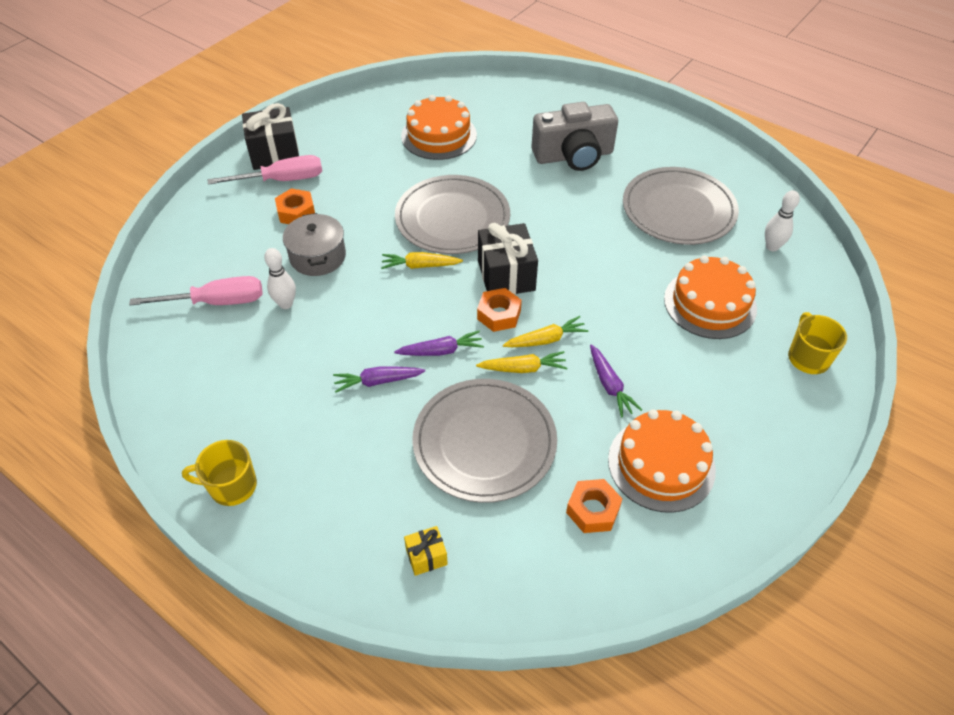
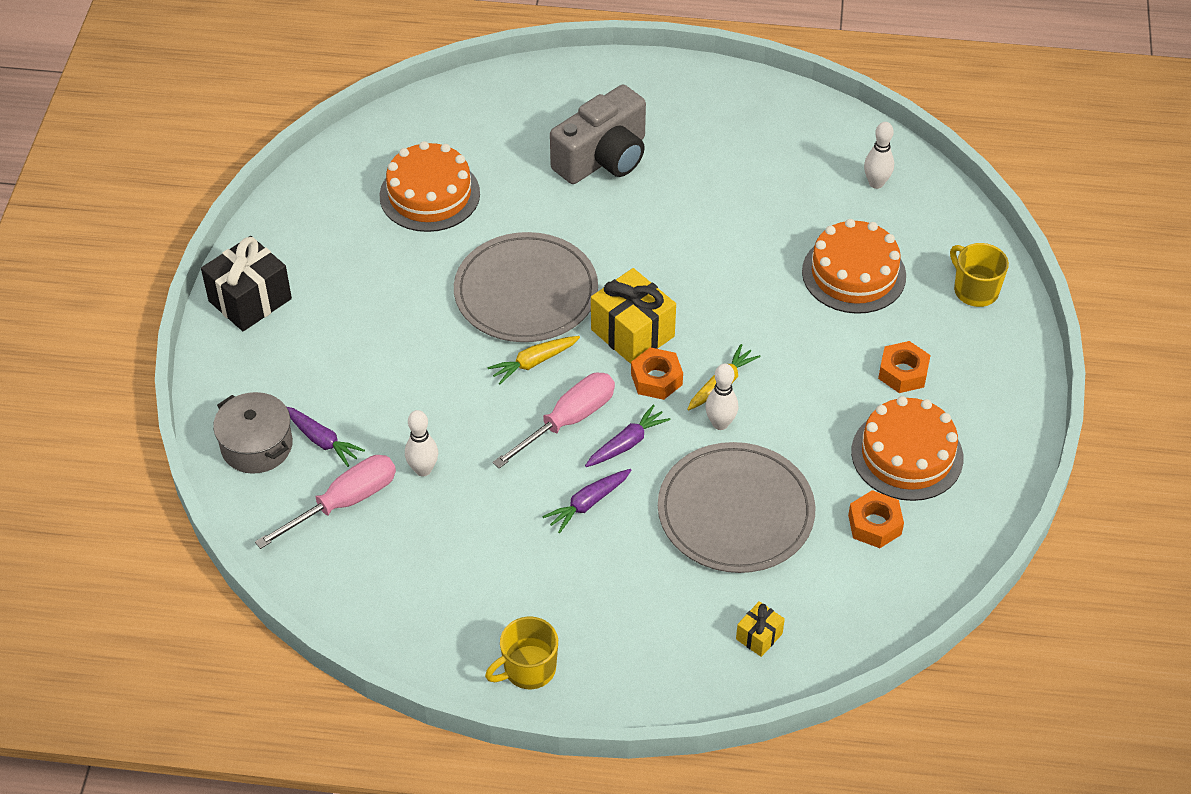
camera: 30 degrees left, 0 degrees up
pink screwdriver [208,155,322,185] -> pink screwdriver moved to [493,372,615,468]
orange nut [275,188,315,224] -> orange nut moved to [878,341,930,393]
grey pot [283,213,346,276] -> grey pot moved to [213,392,293,474]
yellow carrot [476,351,567,373] -> white bowling pin [705,364,738,430]
black gift [478,223,538,295] -> yellow gift [591,268,676,364]
purple carrot [590,344,642,417] -> purple carrot moved to [287,407,365,467]
grey plate [623,167,739,245] -> none

